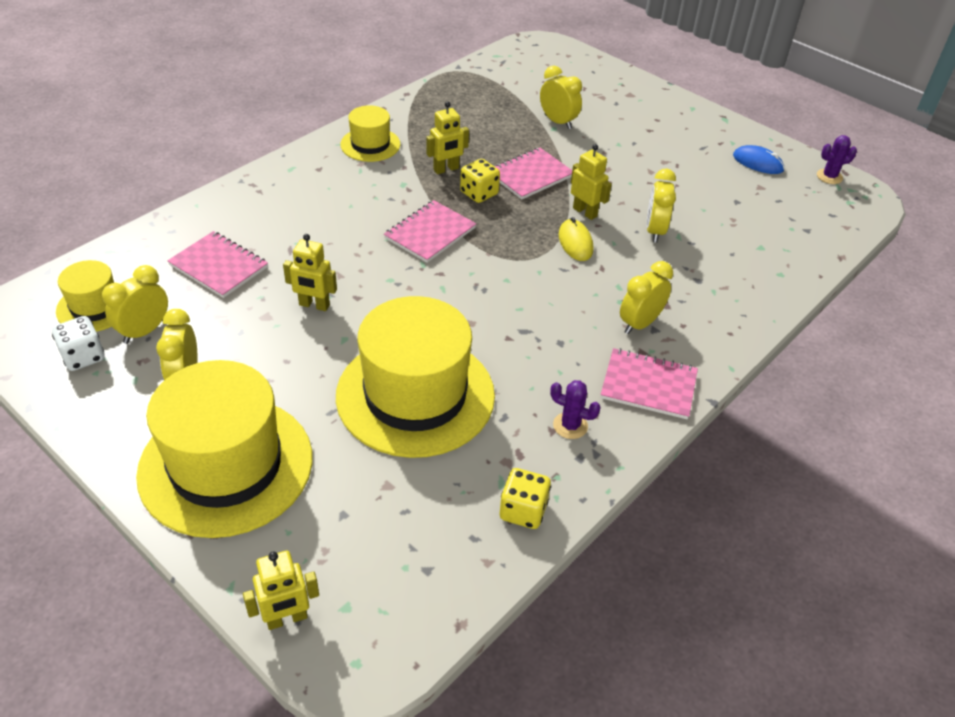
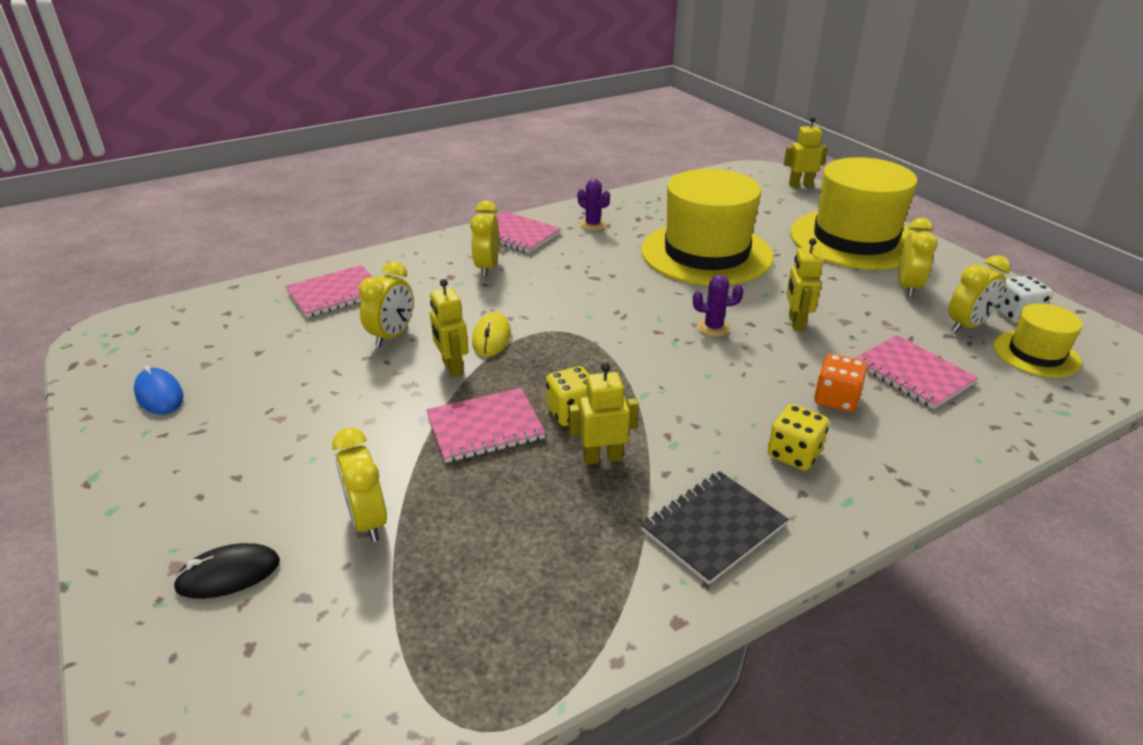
camera: 160 degrees left, 10 degrees down
yellow robot [283,234,337,311] -> yellow robot turned 120 degrees counterclockwise [786,238,824,331]
yellow hat [340,105,400,162] -> black notebook [641,471,788,585]
pink notebook [384,200,476,263] -> pink notebook moved to [285,265,372,318]
yellow dice [500,468,551,529] -> yellow dice moved to [768,404,829,471]
yellow clock [620,261,673,334] -> yellow clock turned 120 degrees clockwise [470,200,499,277]
purple cactus [817,135,857,184] -> purple cactus moved to [693,275,744,337]
none -> black mouse [173,543,280,599]
none -> orange dice [814,354,867,412]

